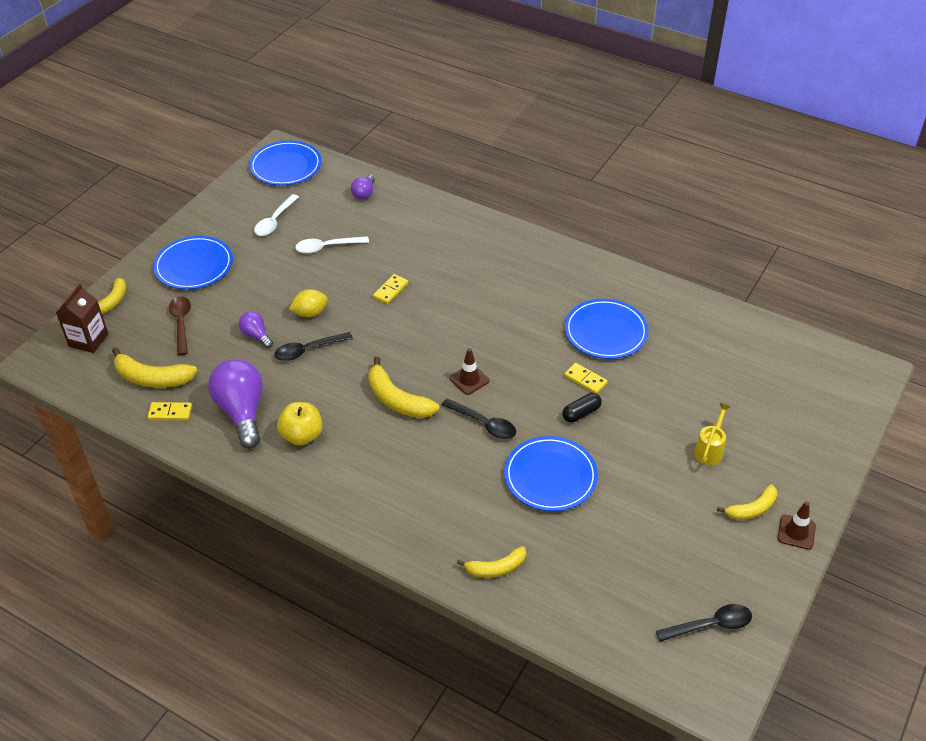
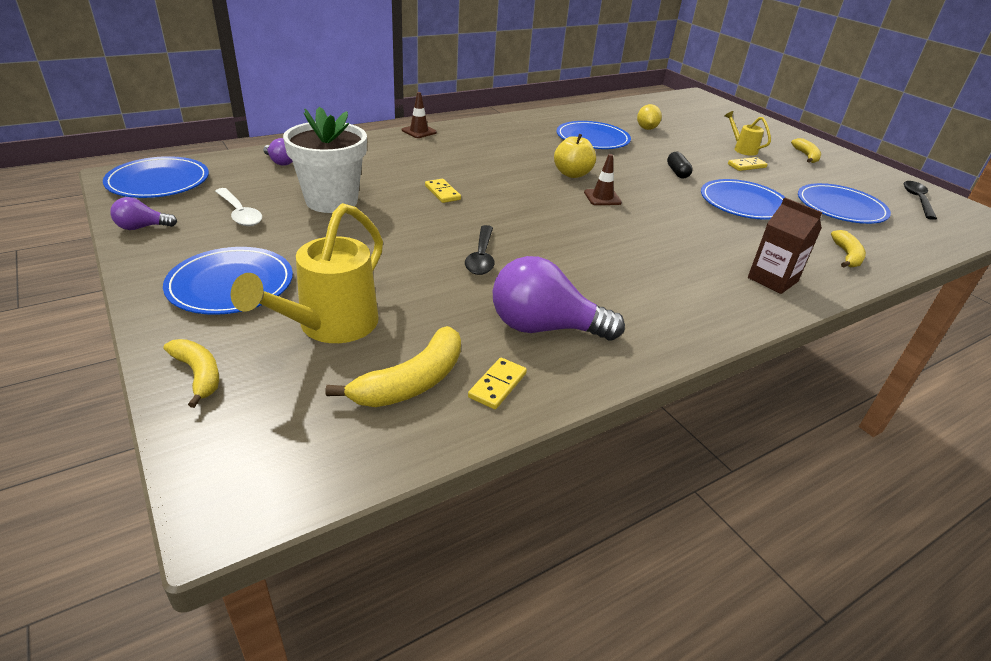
camera: 65 degrees left, 10 degrees down
brown carton [56,284,108,353] -> brown carton moved to [748,197,822,294]
brown spoon [169,296,191,355] -> yellow watering can [231,203,383,343]
purple light bulb [239,312,273,348] -> purple light bulb moved to [110,197,177,230]
yellow apple [277,402,323,446] -> yellow apple moved to [554,134,596,178]
yellow lemon [289,289,328,317] -> yellow lemon moved to [637,104,662,130]
white spoon [295,236,369,254] -> white flower pot [283,107,367,213]
yellow banana [368,356,439,418] -> none
black spoon [442,399,516,439] -> none
yellow domino [564,363,608,394] -> yellow domino moved to [728,157,768,171]
brown traffic cone [778,501,816,550] -> brown traffic cone moved to [402,92,437,138]
none -> blue plate [798,183,891,224]

